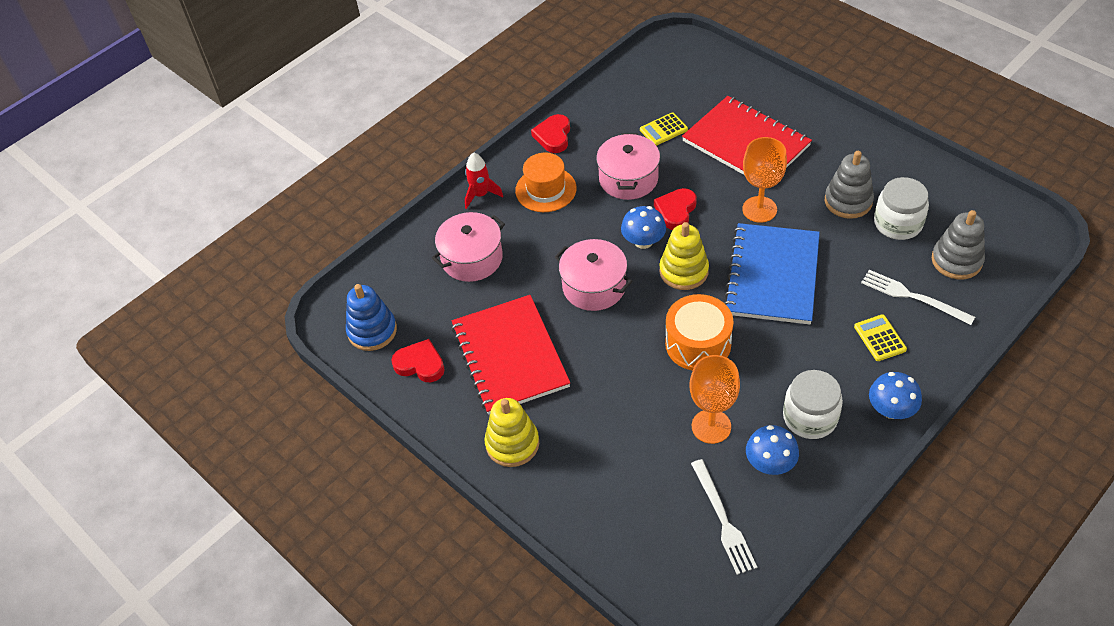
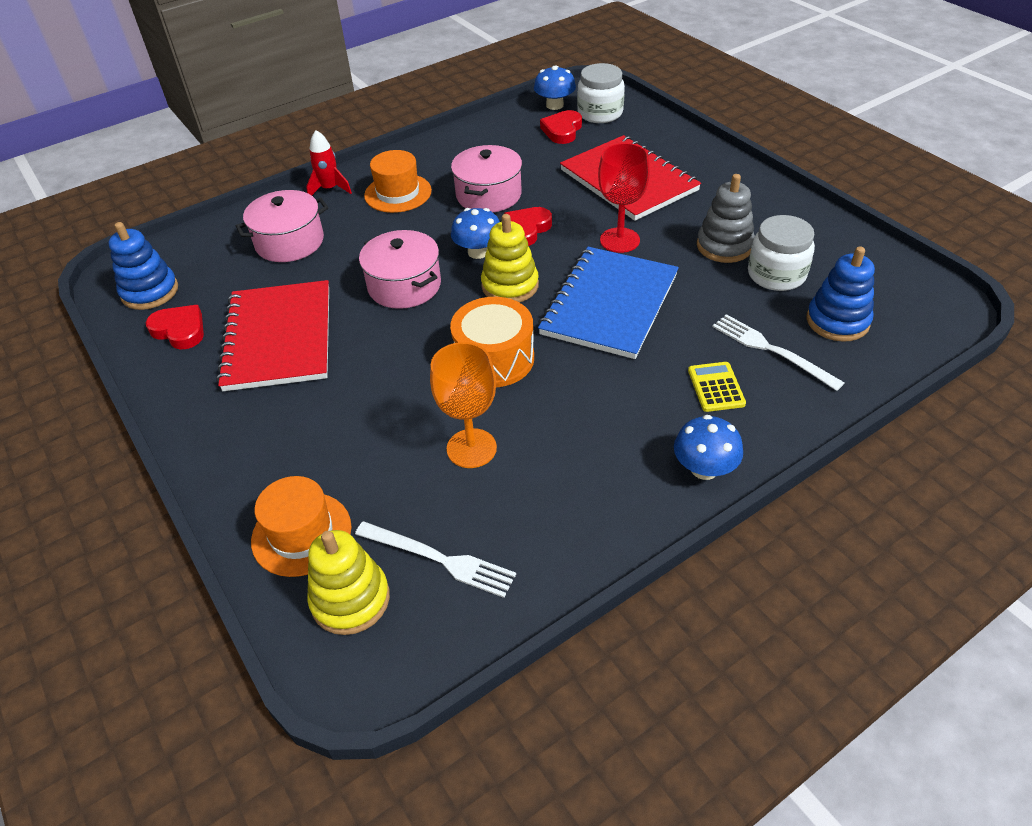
camera: 10 degrees right, 5 degrees down
yellow stacking toy [484,398,539,467] -> yellow stacking toy moved to [307,530,390,635]
red heart [531,114,570,153] -> red heart moved to [540,110,582,144]
yellow calculator [640,112,688,146] -> none
white fork [691,459,757,575] -> white fork turned 60 degrees counterclockwise [355,521,516,598]
orange goblet [742,137,787,223] -> red goblet [598,143,650,253]
blue mushroom [746,425,799,475] -> blue mushroom moved to [534,65,576,110]
white jar [783,370,843,439] -> white jar moved to [577,63,625,123]
grey stacking toy [932,210,985,279] -> blue stacking toy [807,247,875,342]
none -> orange hat [251,476,351,577]

